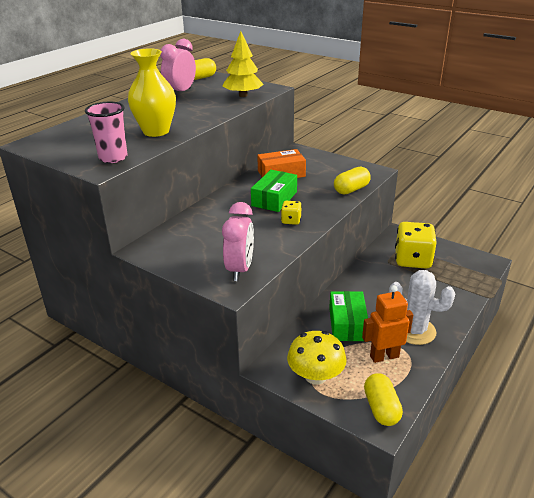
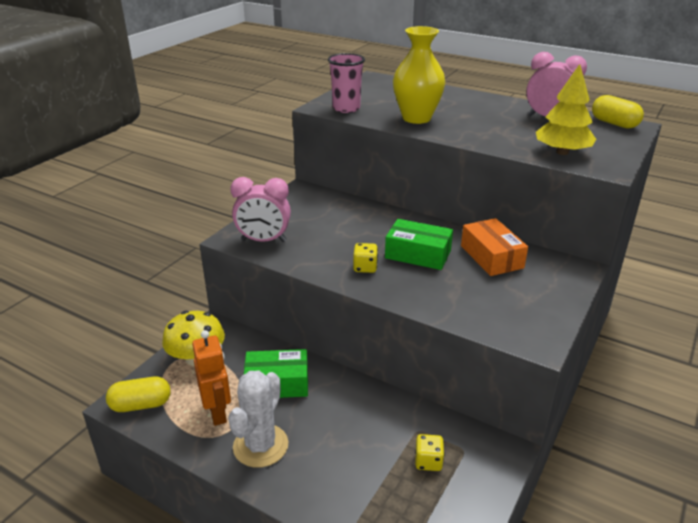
camera: 85 degrees right, 0 degrees up
yellow capsule [334,167,371,195] -> none
yellow dice [395,222,437,268] -> yellow dice [415,434,445,471], size x0.47

